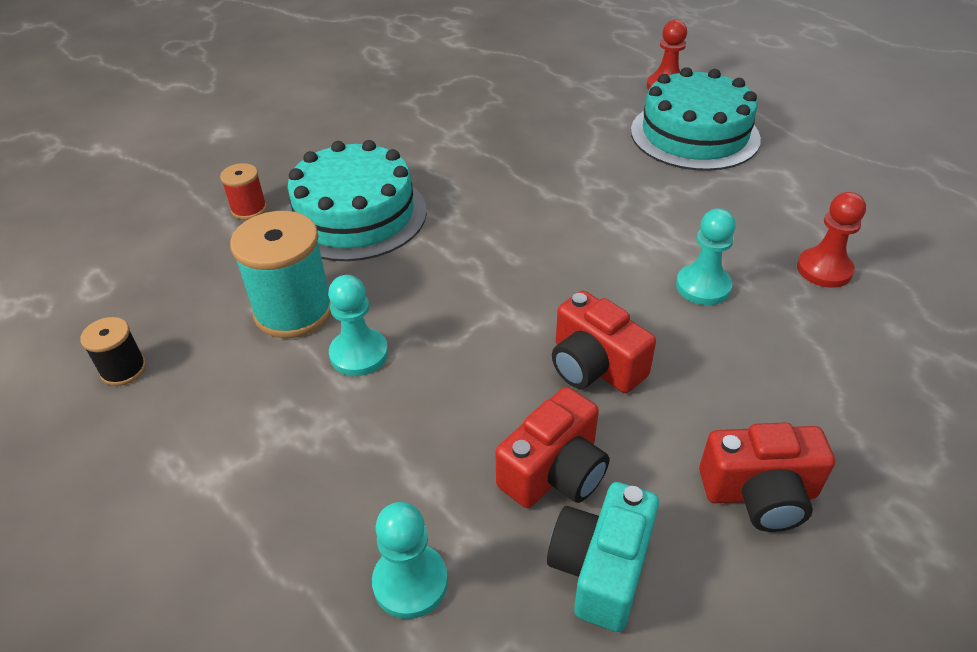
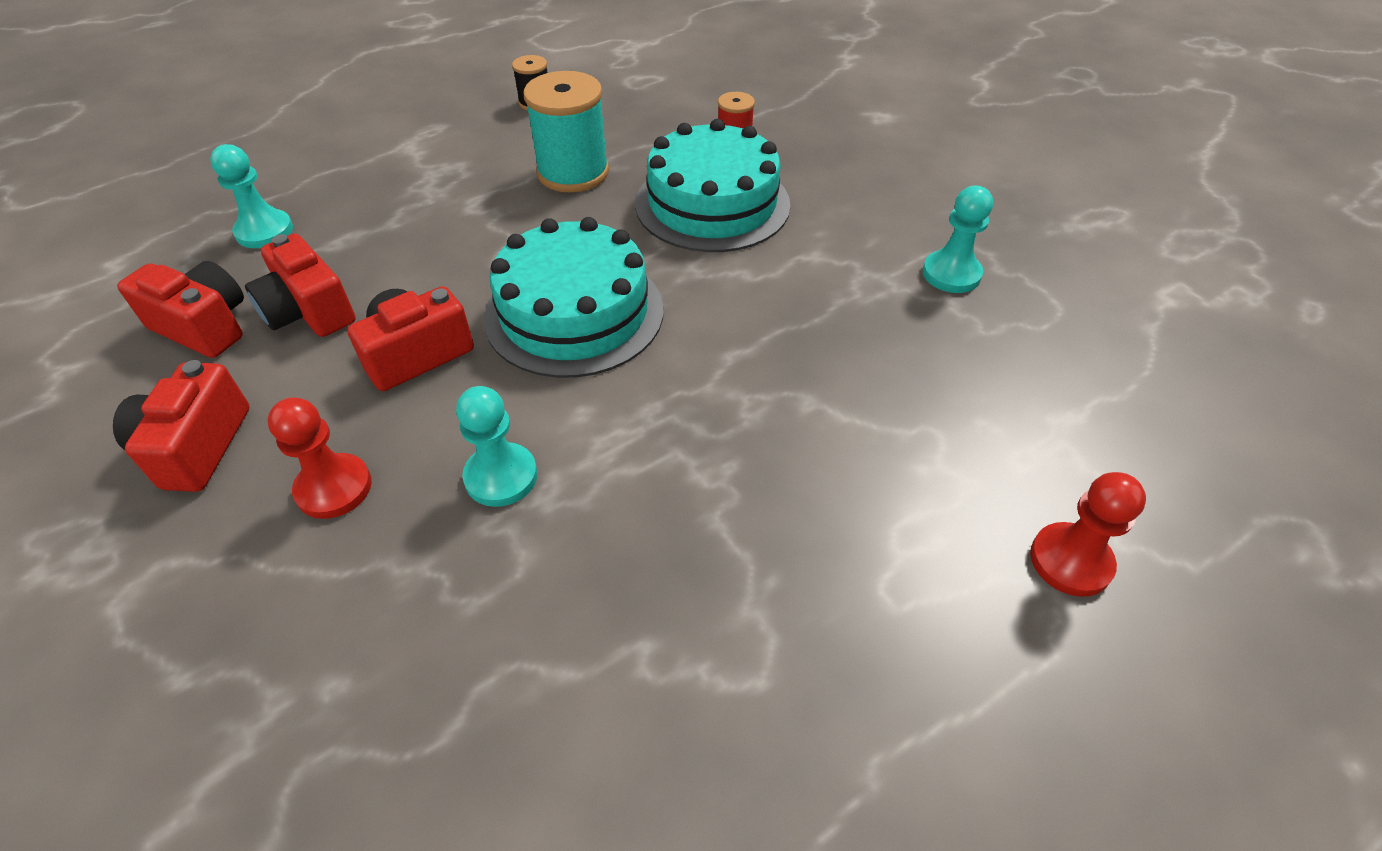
camera: 95 degrees right, 5 degrees up
turquoise pawn [328,275,388,376] -> turquoise pawn moved to [923,186,993,293]
turquoise camera [547,482,659,632] -> red camera [117,261,244,358]
turquoise cake [631,67,761,171] -> turquoise cake moved to [484,217,663,378]
red pawn [797,192,866,288] -> red pawn moved to [268,397,372,519]

